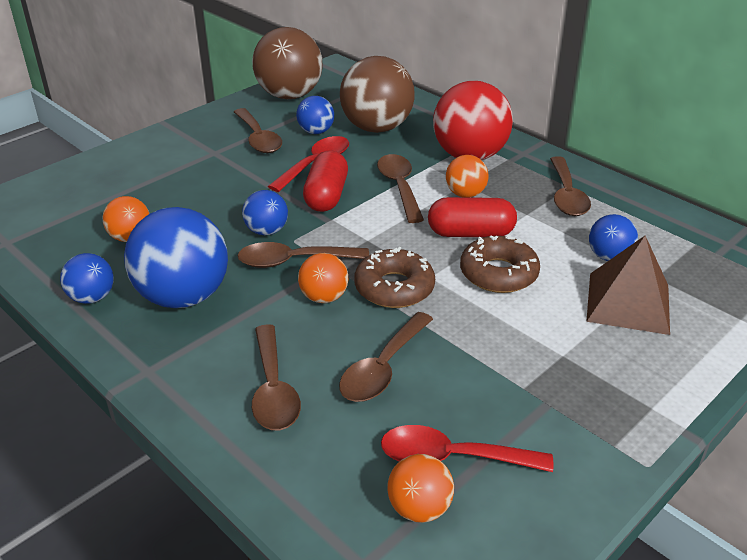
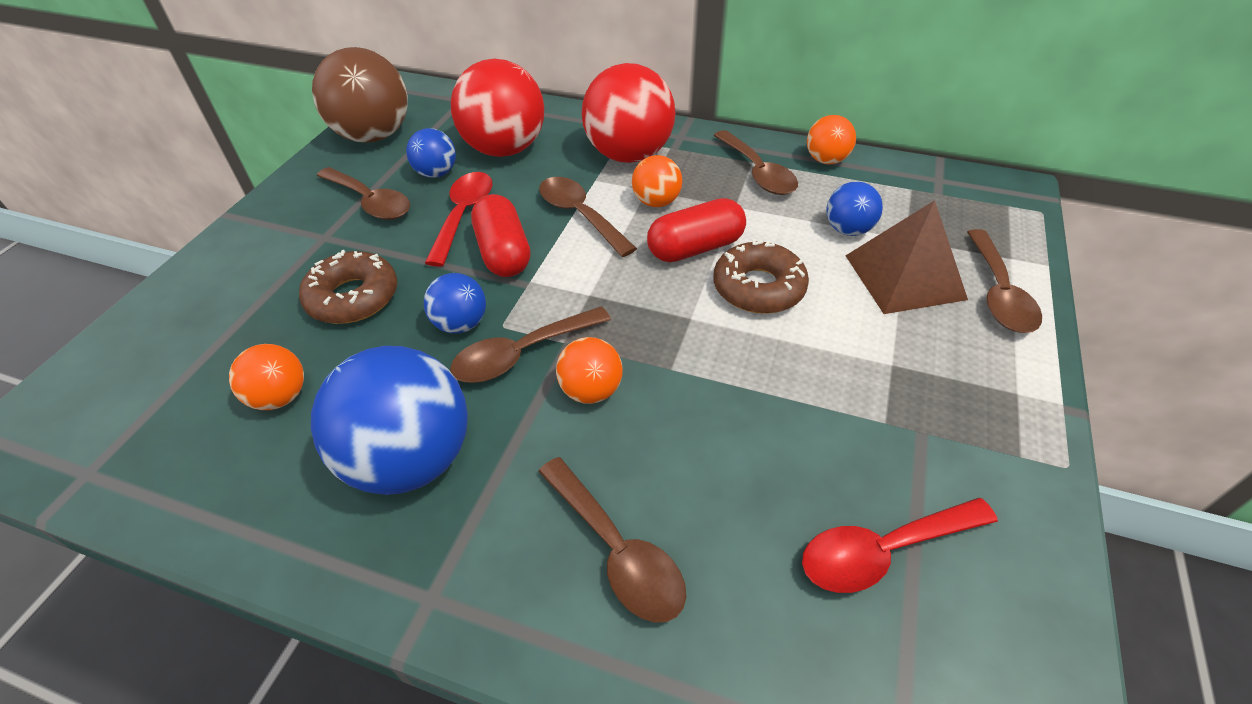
camera: 25 degrees left, 10 degrees up
blue ball [60,253,114,304] -> none
brown spoon [339,312,433,402] -> brown spoon moved to [967,229,1042,333]
brown ball [340,56,415,133] -> red ball [451,59,544,157]
brown donut [354,247,435,308] -> brown donut moved to [299,250,397,324]
orange ball [387,454,454,523] -> orange ball moved to [807,115,856,164]

